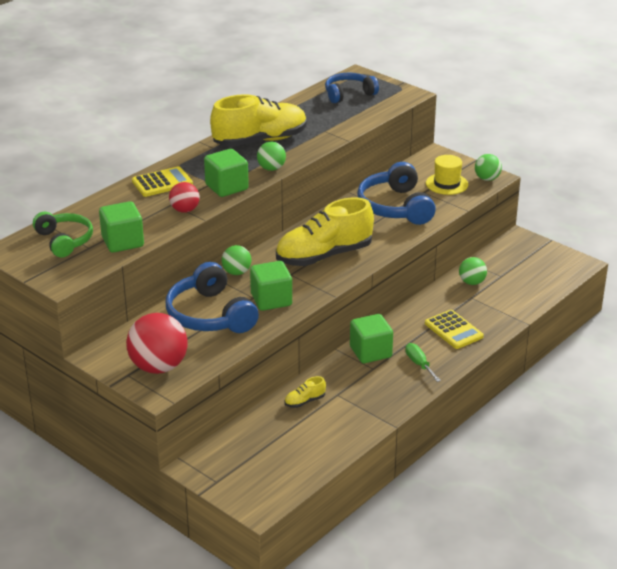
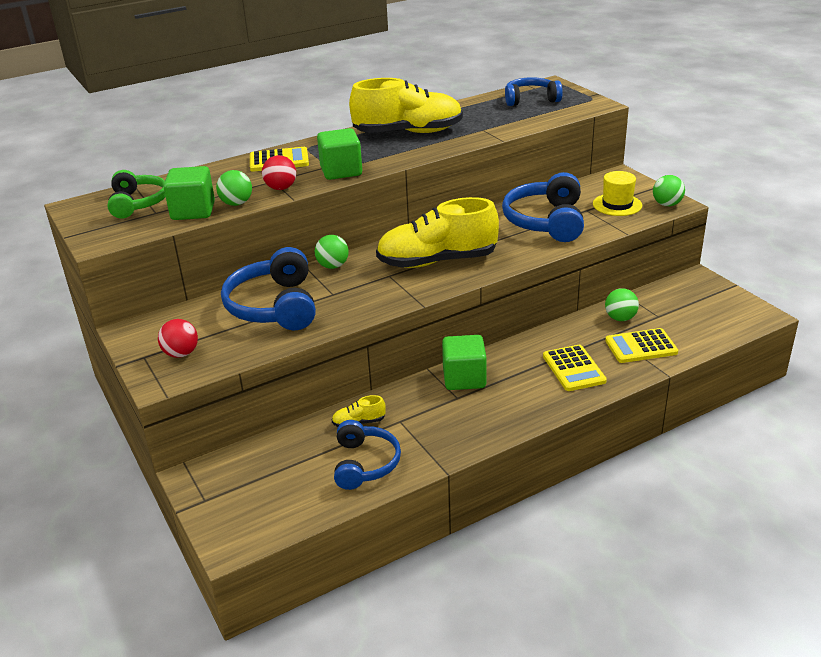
camera: 20 degrees right, 0 degrees up
red ball [126,313,187,374] -> red ball [158,319,198,358], size x0.55
green cube [250,261,292,311] -> none
green ball [257,142,286,171] -> green ball moved to [216,170,252,206]
green screwdriver [405,343,441,382] -> none
none -> blue headphones [334,420,401,490]
none -> yellow calculator [605,328,678,363]

